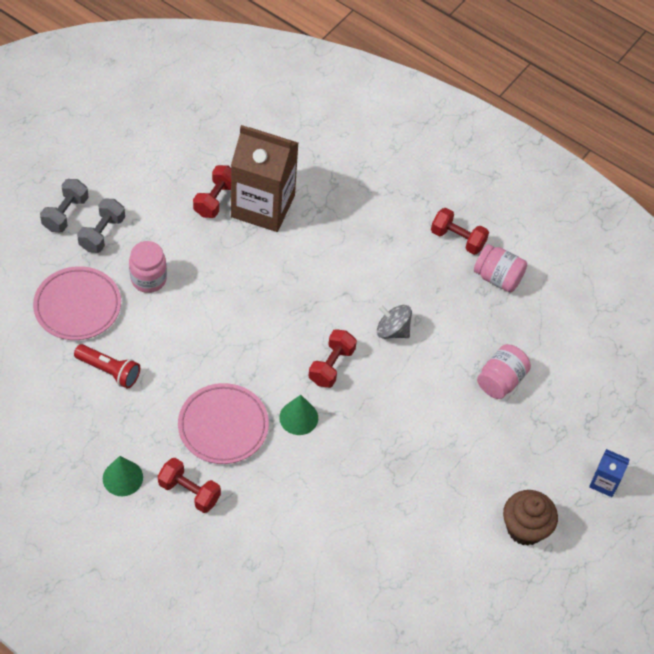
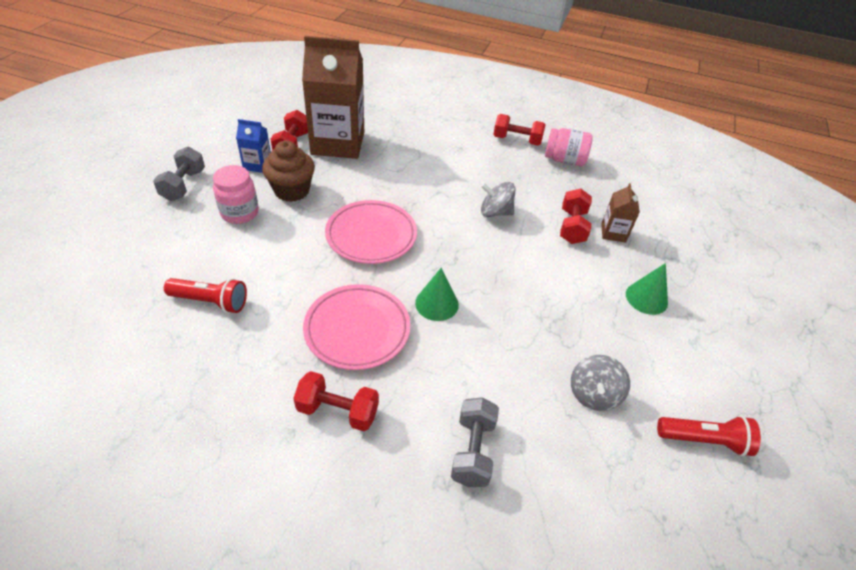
camera: 15 degrees left, 10 degrees down
pink plate [33,266,121,340] -> pink plate moved to [325,200,417,264]
grey dumbbell [40,179,89,232] -> grey dumbbell moved to [451,397,499,487]
green cone [103,456,143,496] -> green cone moved to [626,263,668,315]
red dumbbell [309,329,357,388] -> red dumbbell moved to [560,188,592,244]
pink jar [477,344,531,399] -> brown carton [601,183,640,243]
brown cupcake [503,490,558,546] -> brown cupcake moved to [262,141,315,202]
blue carton [589,449,630,497] -> blue carton moved to [236,119,271,173]
none -> grey spinning top [571,355,630,411]
none -> red flashlight [657,415,761,457]

